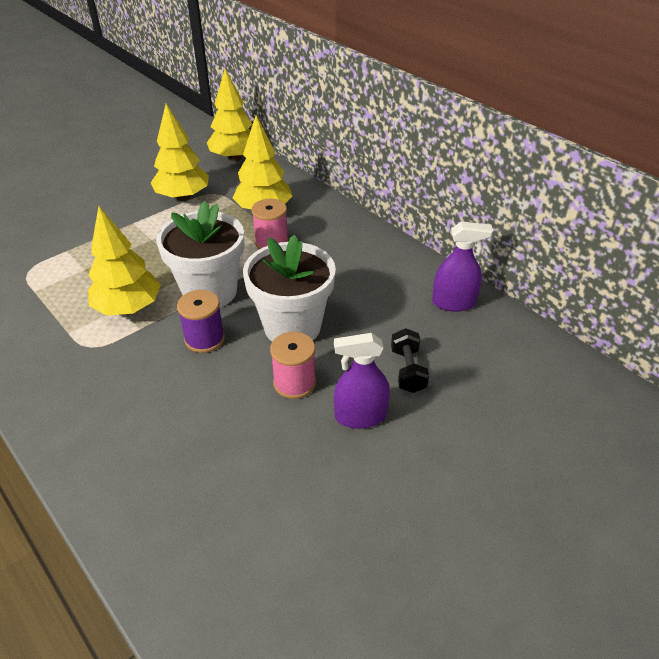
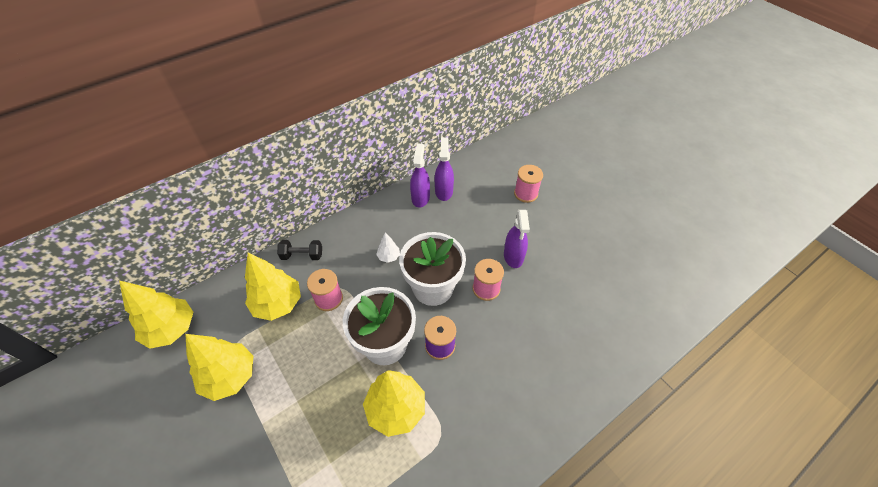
camera: 85 degrees left, 10 degrees up
black dumbbell [391,328,429,393] -> black dumbbell moved to [277,240,322,260]
none -> white tree [376,233,400,263]
none -> purple spray bottle [435,137,454,201]
none -> pink spool [514,165,543,203]

